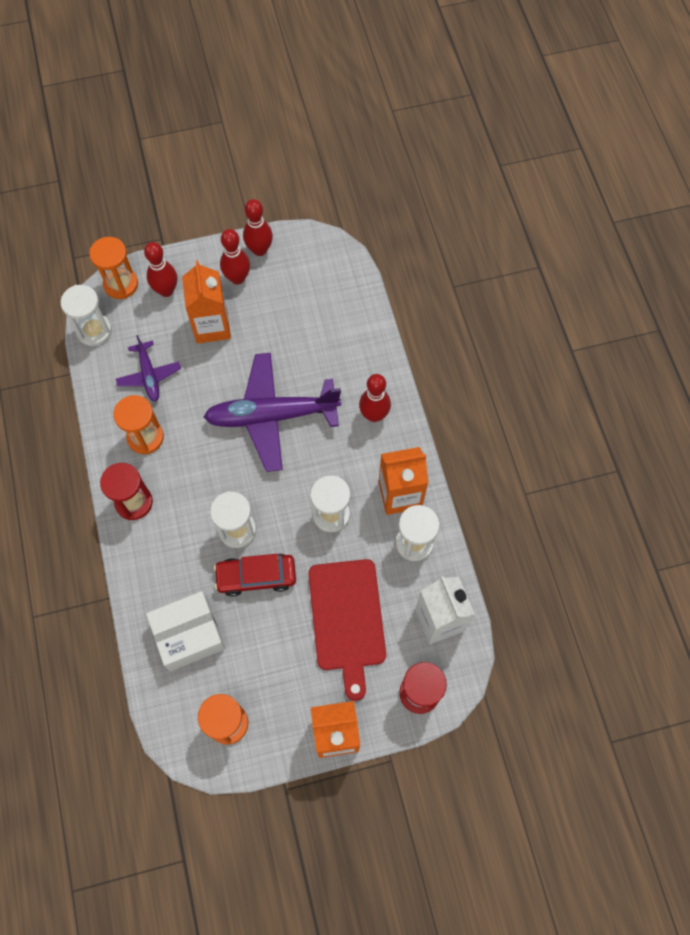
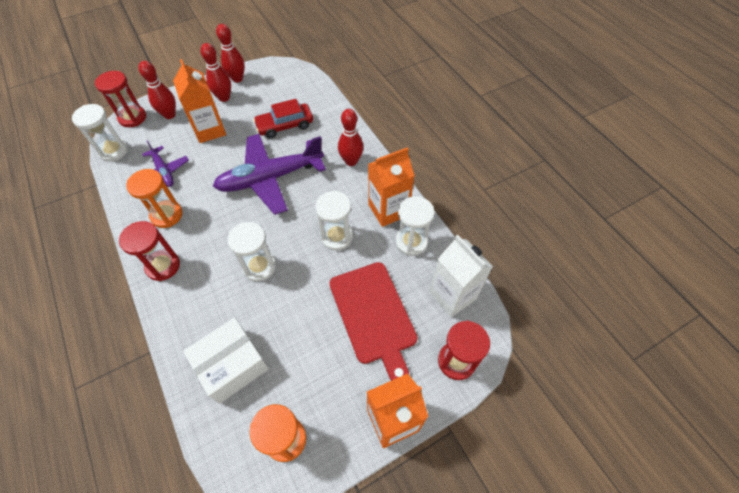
camera: 15 degrees left, 10 degrees down
orange hourglass [89,237,138,299] -> red hourglass [95,71,146,127]
red car [214,554,296,597] -> red car moved to [253,99,313,139]

